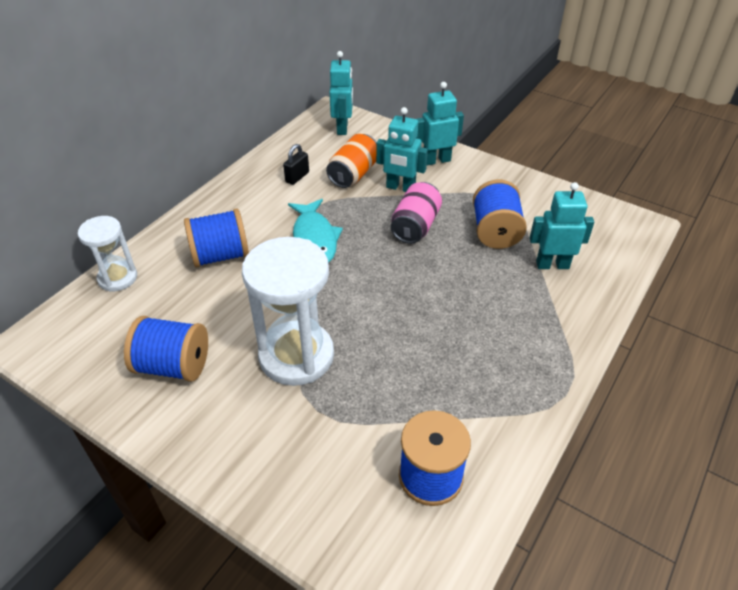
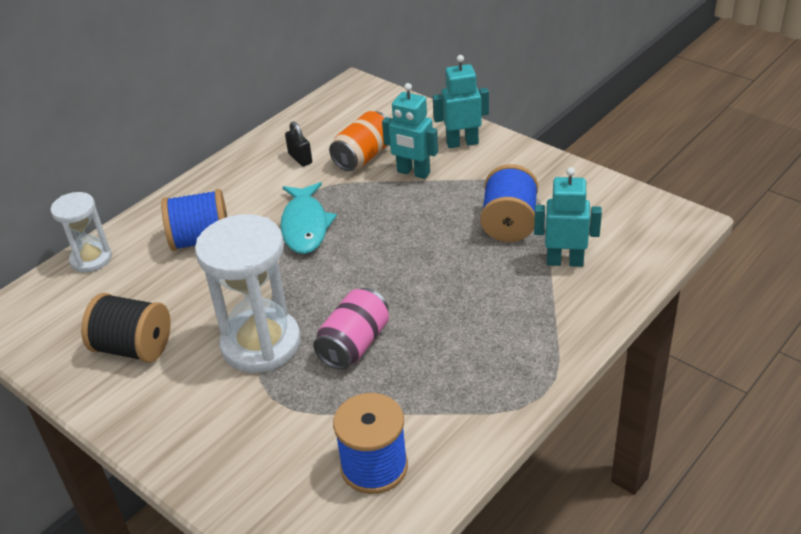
camera: 10 degrees right, 5 degrees down
blue spool [124,316,208,382] -> black spool [81,293,171,363]
black padlock [283,144,309,185] -> black padlock turned 75 degrees counterclockwise [285,121,312,167]
turquoise robot [329,51,353,135] -> none
pink can [391,182,442,244] -> pink can moved to [313,288,389,370]

